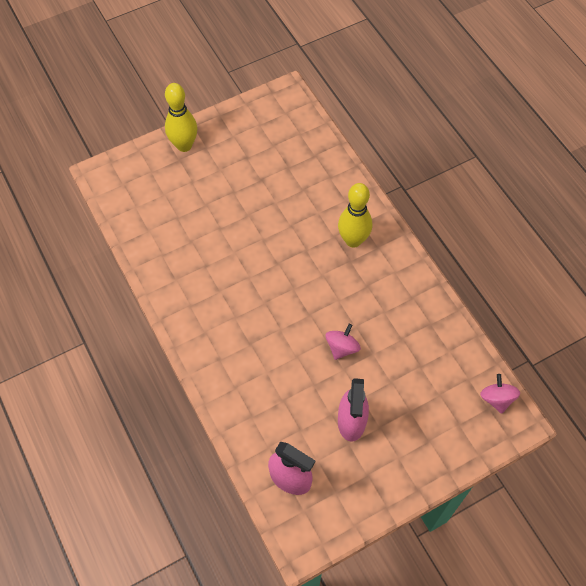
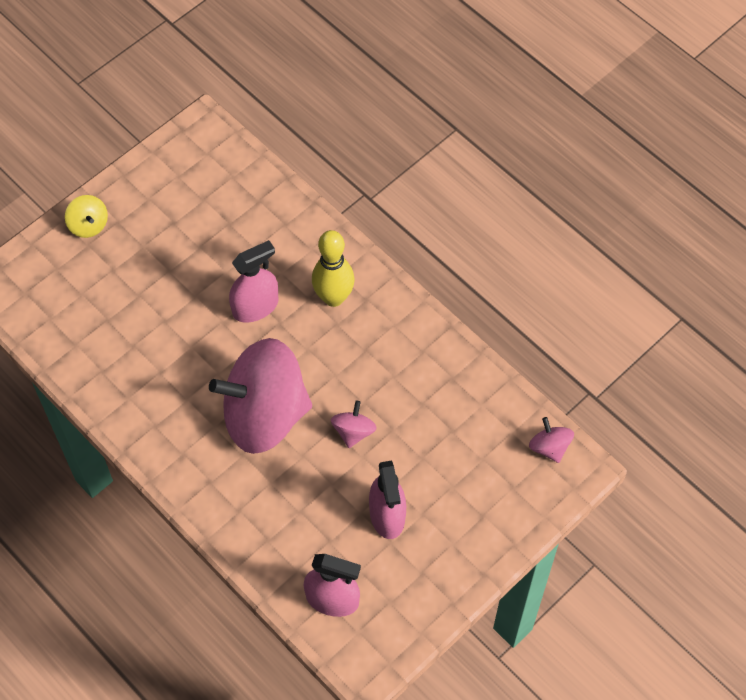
camera: 15 degrees left, 0 degrees up
yellow bowling pin [165,83,198,152] -> yellow spinning top [65,195,108,238]
none -> pink spinning top [209,338,312,454]
none -> pink spray bottle [229,240,279,323]

